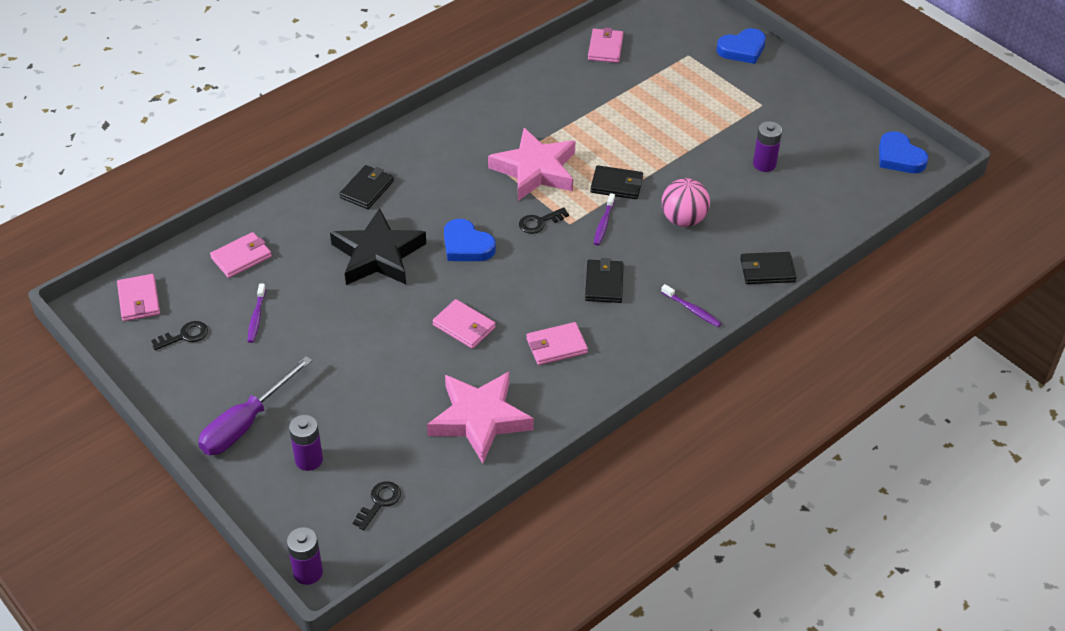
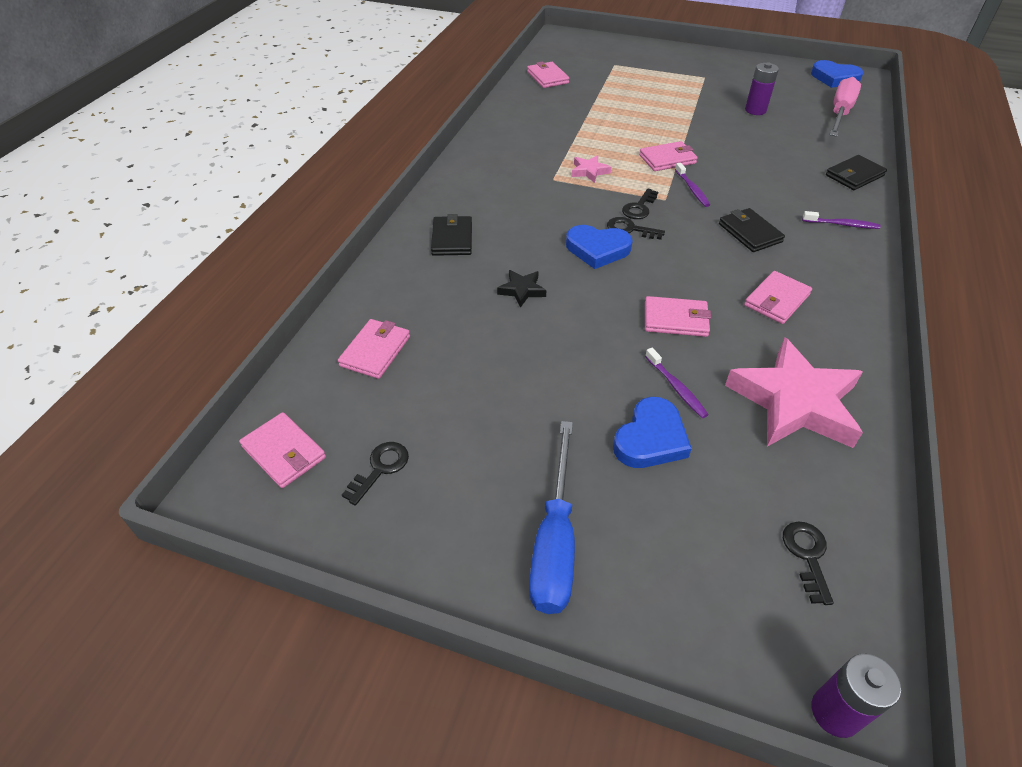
camera: 30 degrees left, 0 degrees up
purple screwdriver [198,356,312,455] -> blue screwdriver [529,421,575,614]
purple toothbrush [247,284,266,343] -> purple toothbrush moved to [645,348,709,418]
purple battery [289,415,323,471] -> none
black star [330,208,426,285] -> black star [497,270,546,308], size x0.43
pink star [488,128,576,201] -> pink star [572,155,611,183], size x0.43
black wallet [590,165,643,199] -> pink wallet [639,141,698,171]
pink ball [662,178,710,227] -> none
blue heart [717,28,766,64] -> blue heart moved to [613,397,692,468]
none -> black key [607,217,665,240]
none -> pink screwdriver [829,77,861,137]

